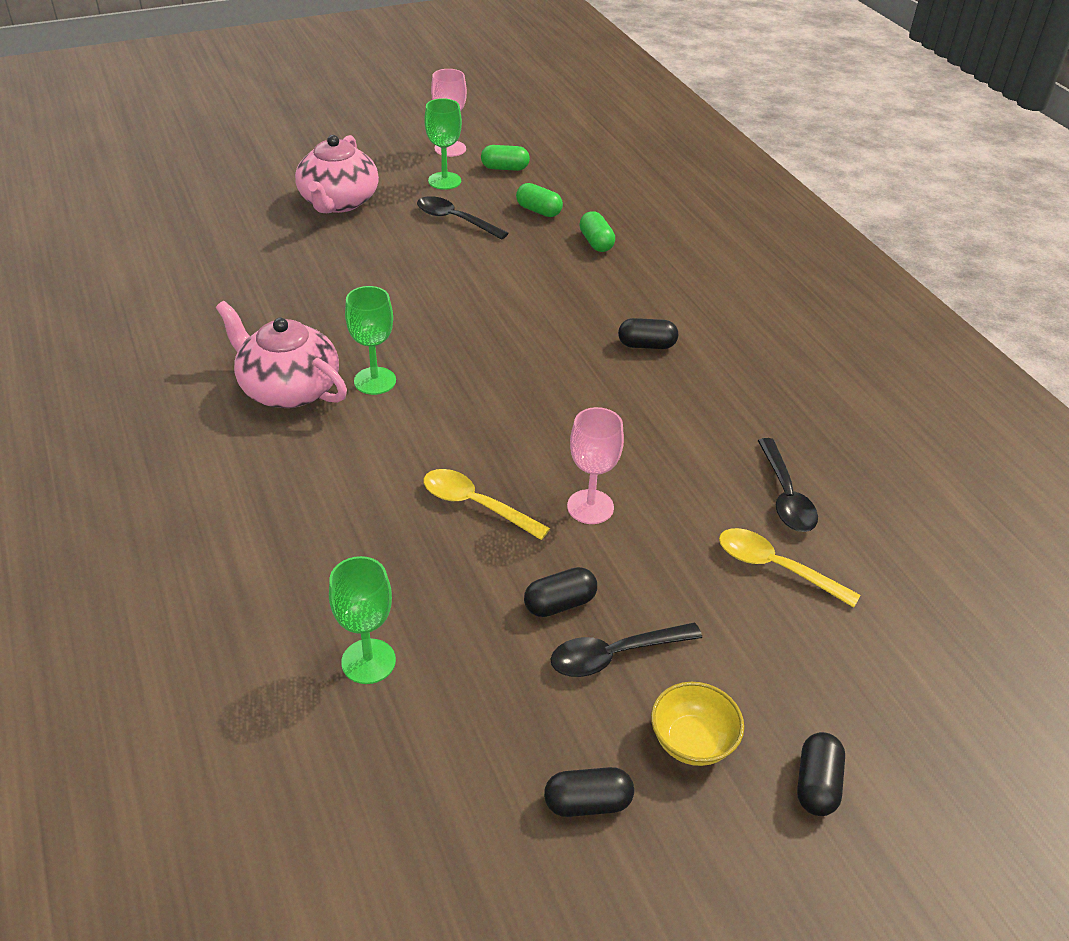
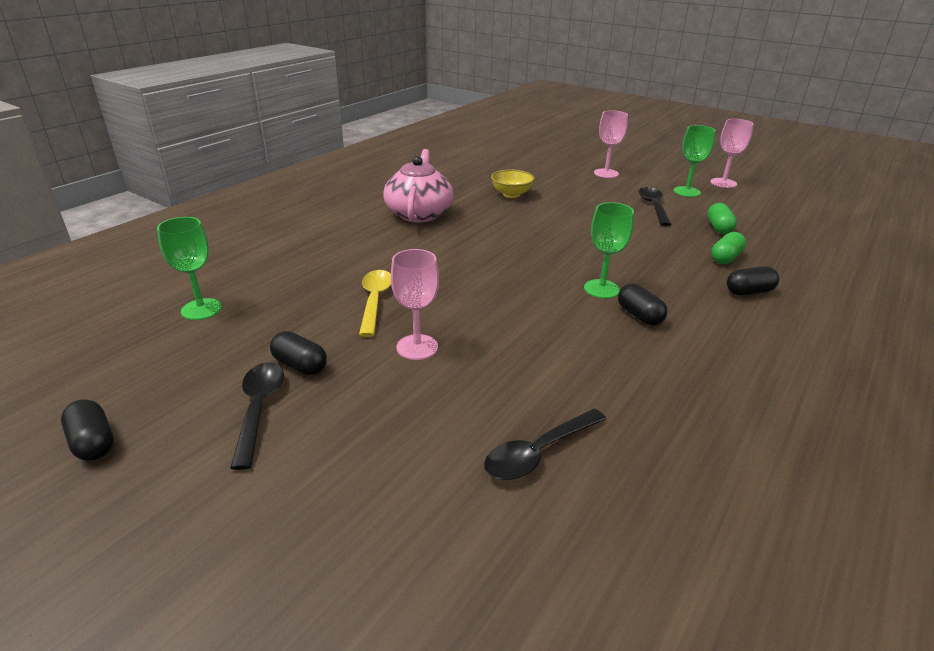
camera: 60 degrees right, 10 degrees down
pink teapot [295,135,379,213] -> pink goblet [594,111,628,178]
green goblet [345,286,396,395] -> green goblet moved to [584,202,634,299]
green capsule [481,145,530,171] -> none
black spoon [551,623,702,677] -> black spoon turned 45 degrees clockwise [230,362,284,470]
yellow bowl [651,682,744,766] -> yellow bowl moved to [491,169,534,198]
yellow spoon [719,528,860,608] -> none
black capsule [797,732,845,816] -> black capsule moved to [727,266,779,296]

